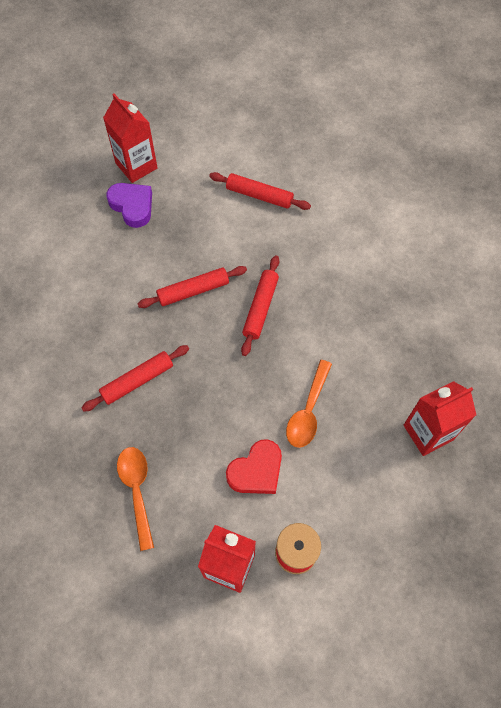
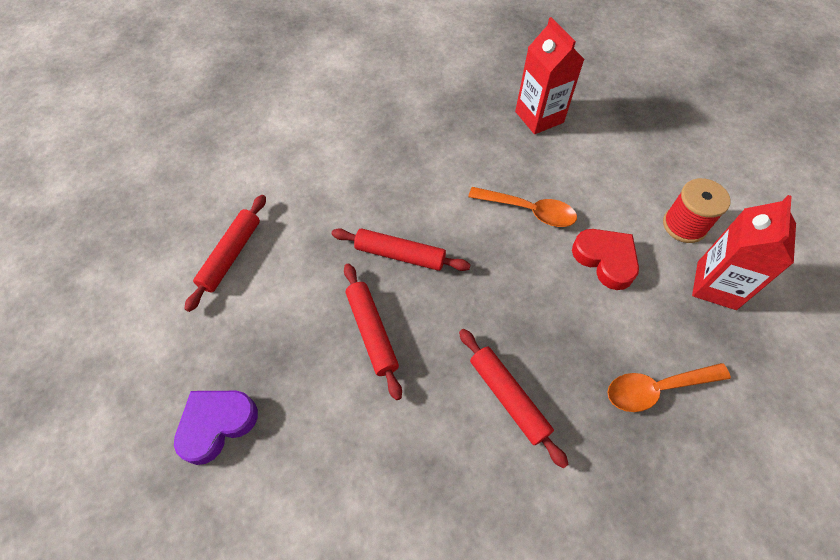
camera: 90 degrees left, 5 degrees down
red carton [103,93,158,183] -> none

